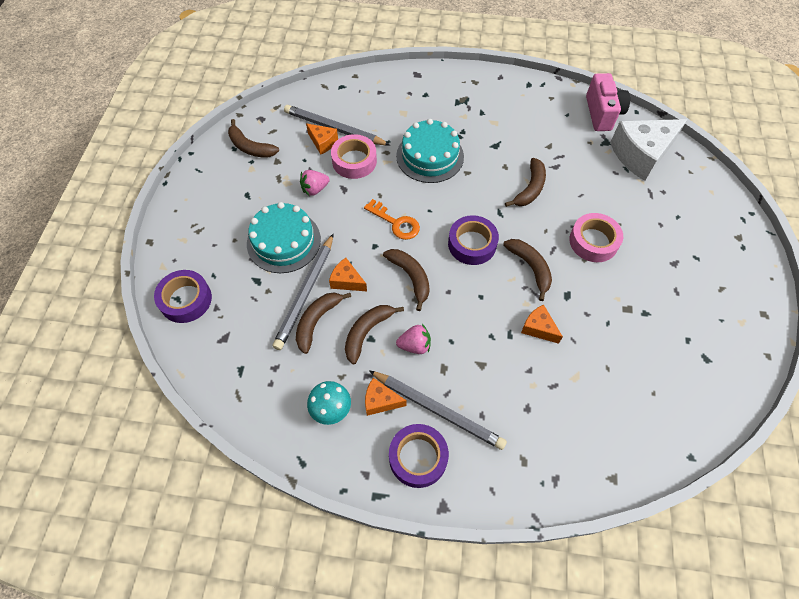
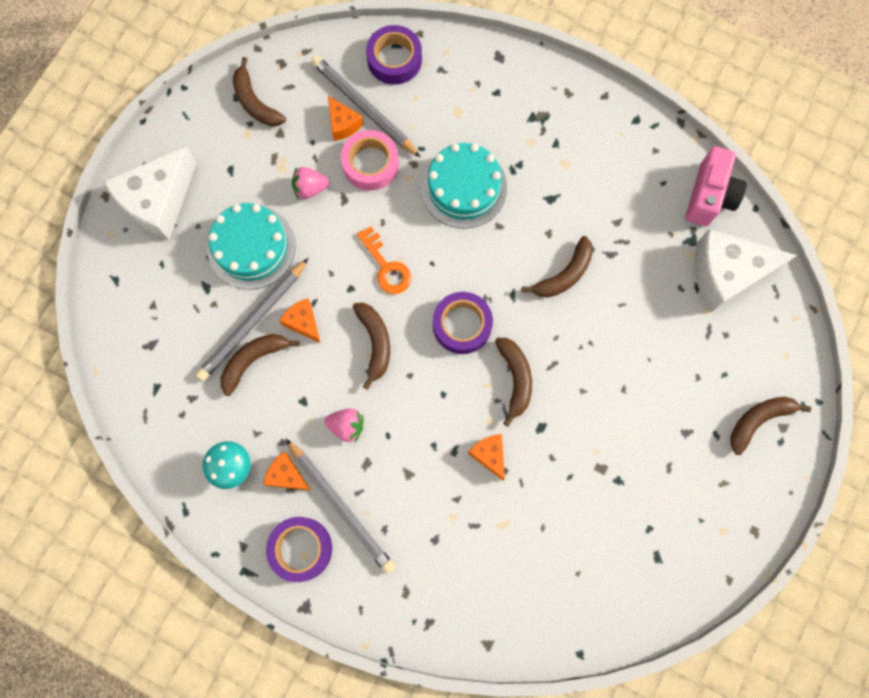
camera: 20 degrees right, 15 degrees up
purple tape [154,270,212,323] -> purple tape moved to [366,25,422,85]
brown banana [345,305,404,364] -> brown banana moved to [730,397,811,455]
pink tape [569,213,623,262] -> none
none -> white cheese [103,146,197,240]

